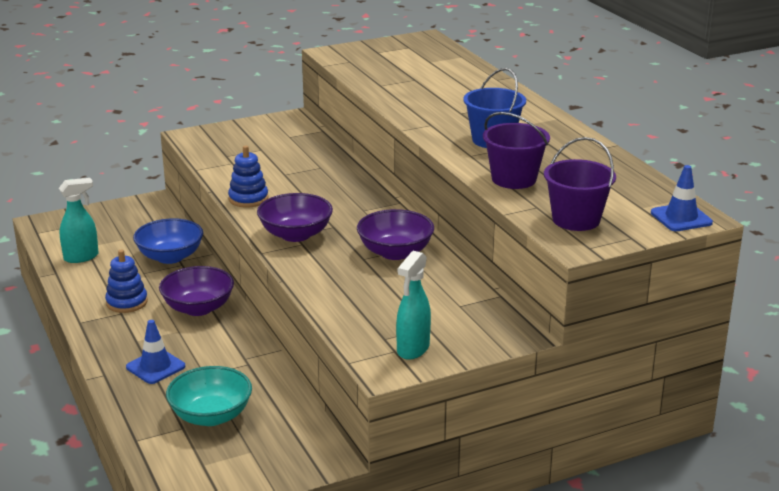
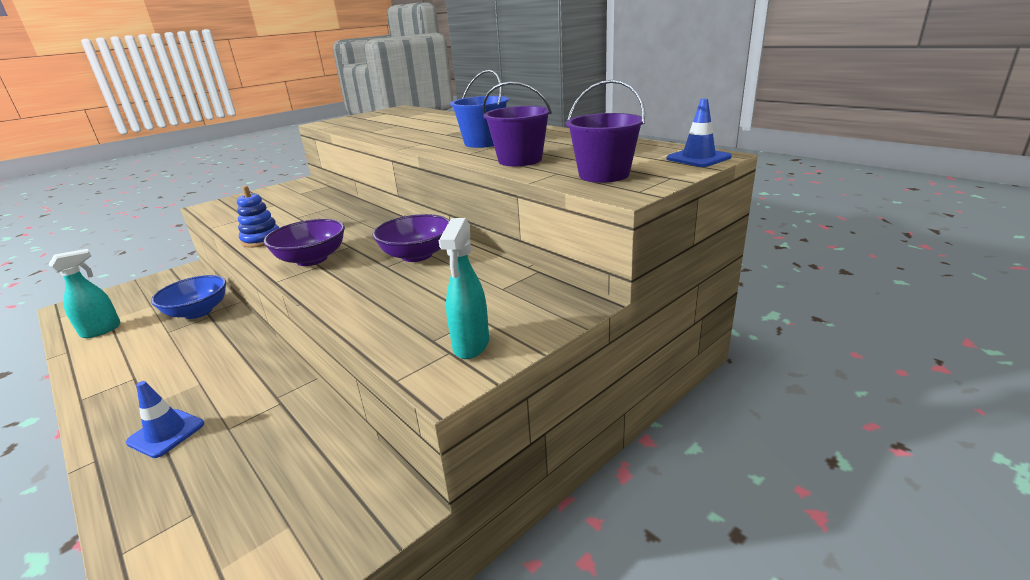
camera: 15 degrees left, 0 degrees up
blue stacking toy [105,250,148,313] -> none
purple bowl [159,266,234,316] -> none
turquoise bowl [166,366,252,426] -> none

